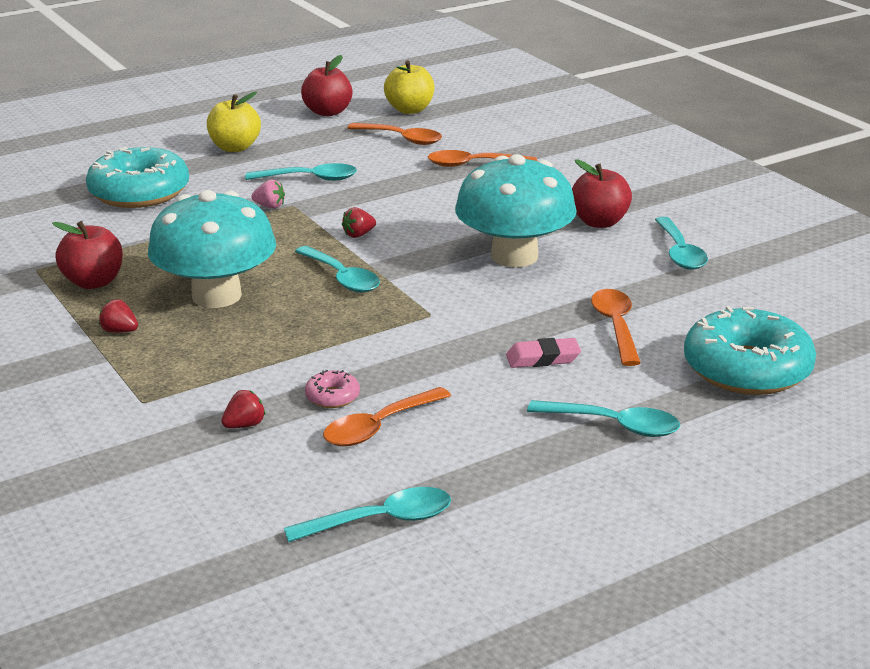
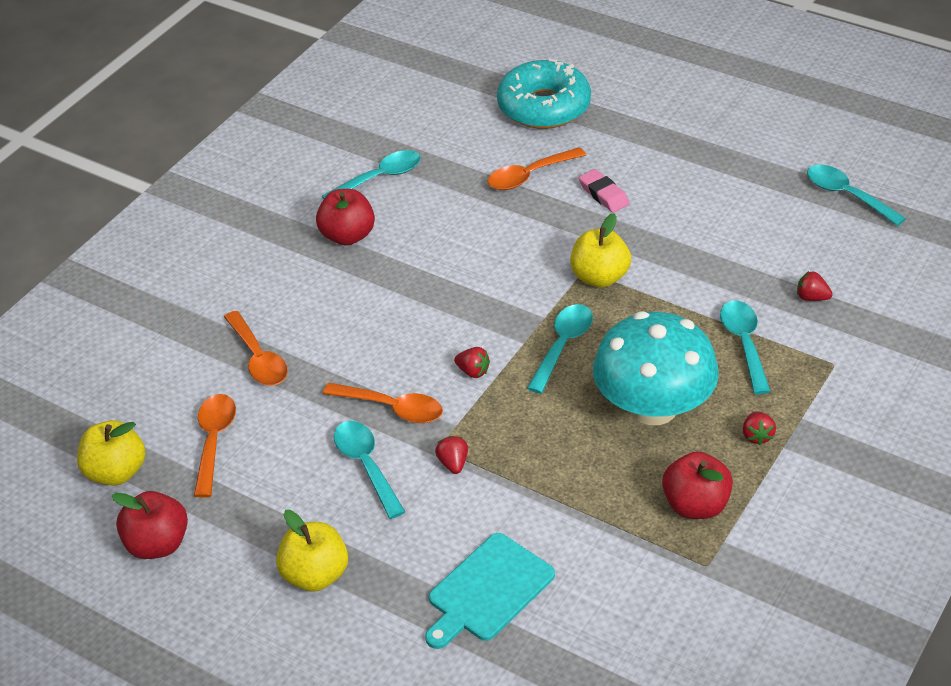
camera: 115 degrees left, 15 degrees up
turquoise donut [86,147,189,208] -> turquoise cutting board [425,533,555,649]
pink strawberry [251,179,285,209] -> red strawberry [435,436,468,474]
pink donut [305,370,360,408] -> none
orange spoon [323,387,451,446] -> orange spoon moved to [323,383,443,423]
turquoise mushroom [455,154,577,267] -> none
turquoise spoon [527,400,680,437] -> turquoise spoon moved to [720,301,771,394]
none -> yellow apple [570,213,631,287]

